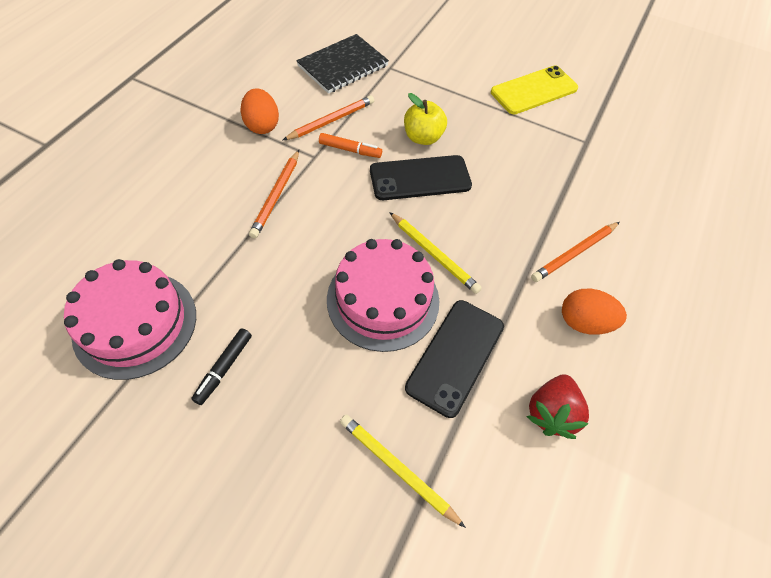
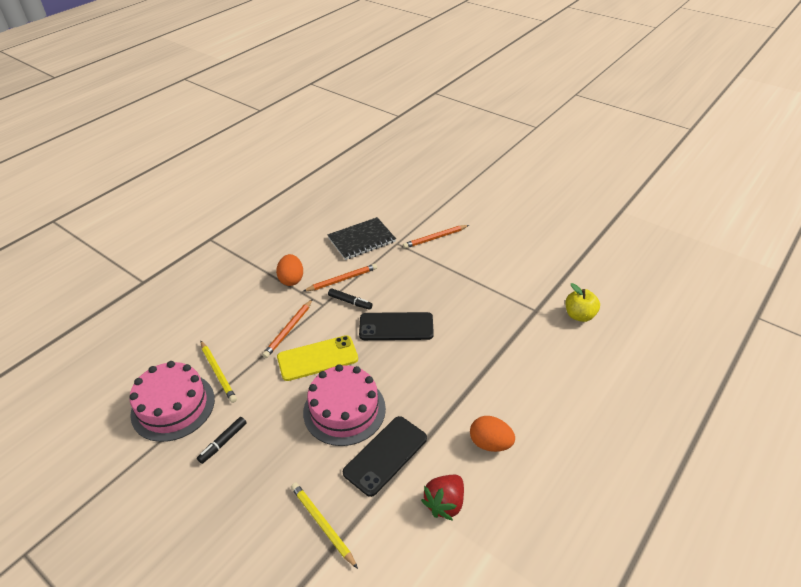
camera: 15 degrees right, 15 degrees down
orange marker [319,133,382,158] -> black marker [328,288,372,310]
yellow pencil [389,212,482,294] -> yellow pencil moved to [201,341,237,403]
yellow apple [404,93,447,145] -> yellow apple moved to [565,283,600,322]
yellow phone [491,65,578,114] -> yellow phone moved to [277,335,358,381]
orange pencil [531,222,620,282] -> orange pencil moved to [403,225,469,249]

